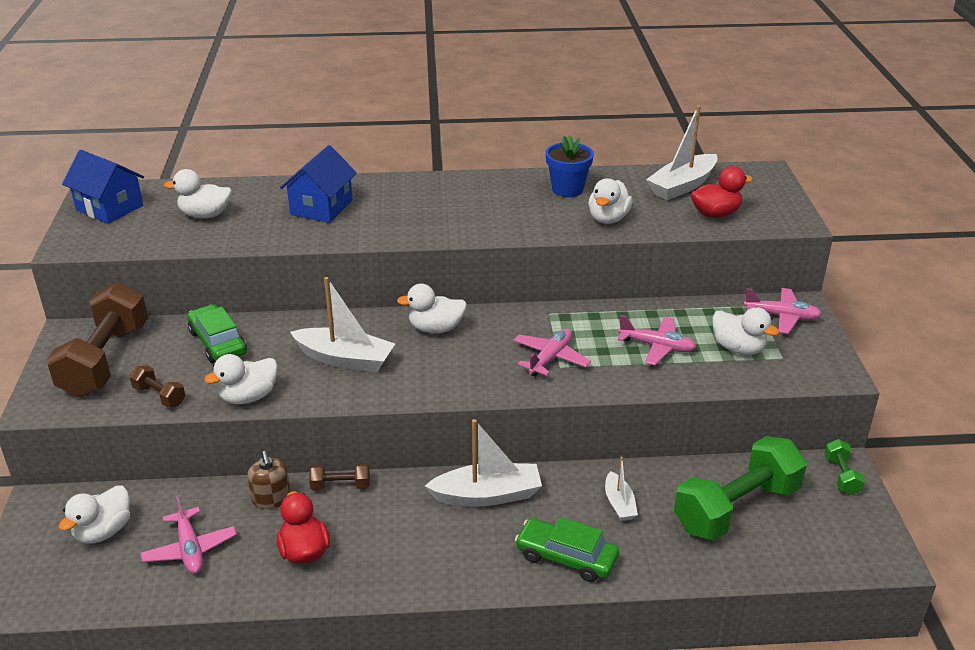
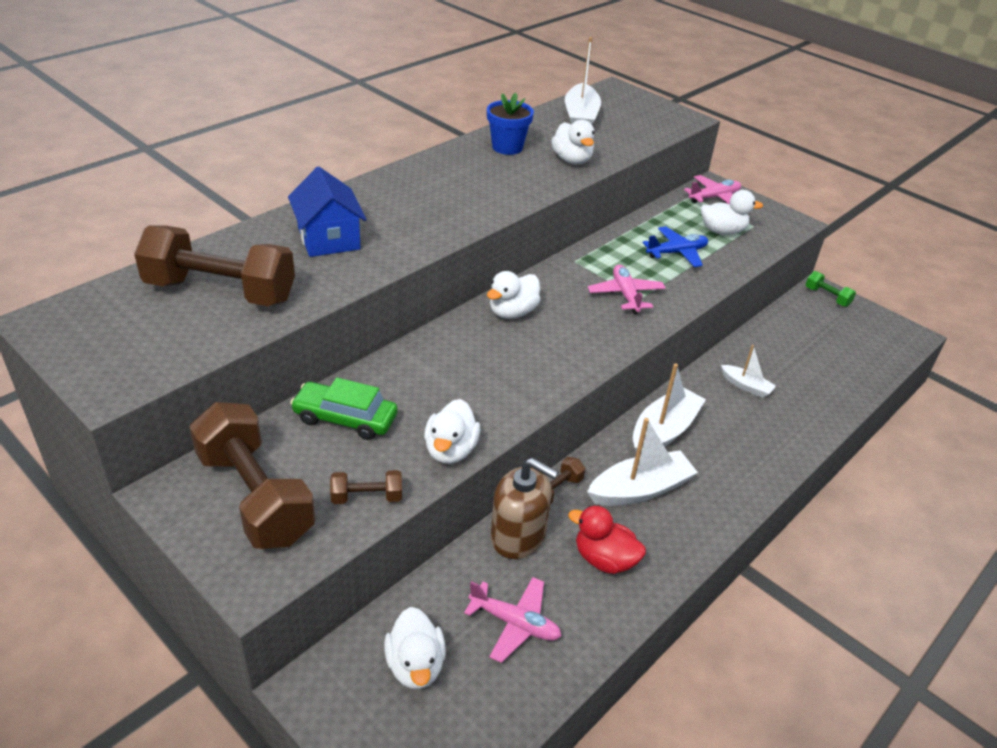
camera: 45 degrees left, 5 degrees up
blue house [62,150,144,224] -> none
white duck [164,169,232,218] -> brown dumbbell [134,225,295,306]
brown soap dispenser [247,451,291,509] -> brown soap dispenser [491,458,558,559], size x1.58
white boat [290,277,395,372] -> white boat moved to [587,418,698,506]
green car [515,517,619,582] -> none
pink plane [618,315,696,365] -> blue plane [643,226,708,267]
green dumbbell [674,436,807,541] -> none
red duck [691,166,753,218] -> none

